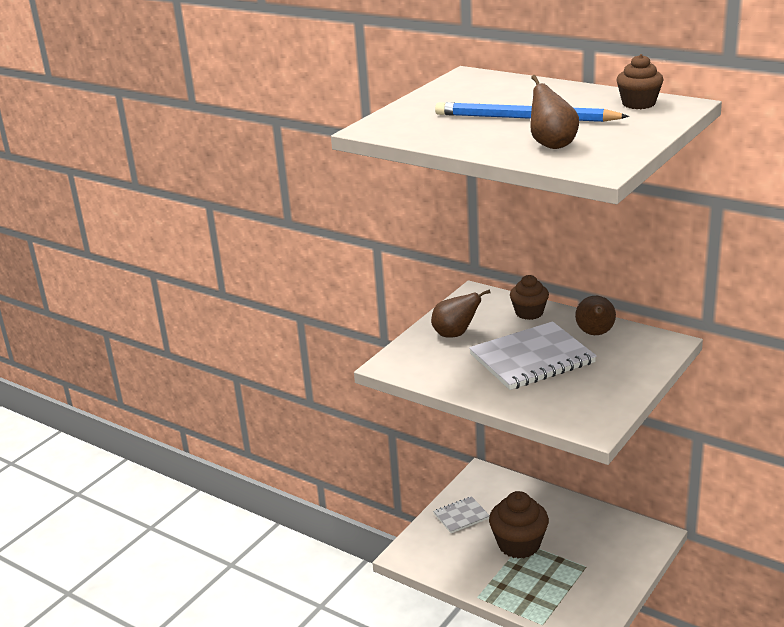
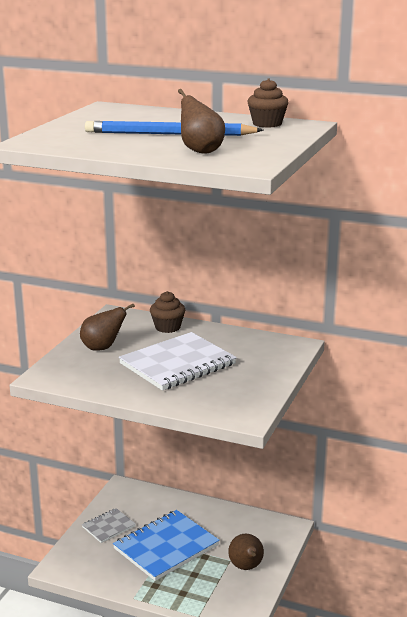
camera: 15 degrees left, 5 degrees down
brown cupcake [489,491,549,559] -> blue notebook [113,510,219,581]
brown pear [575,296,616,335] -> brown pear moved to [228,534,264,570]

